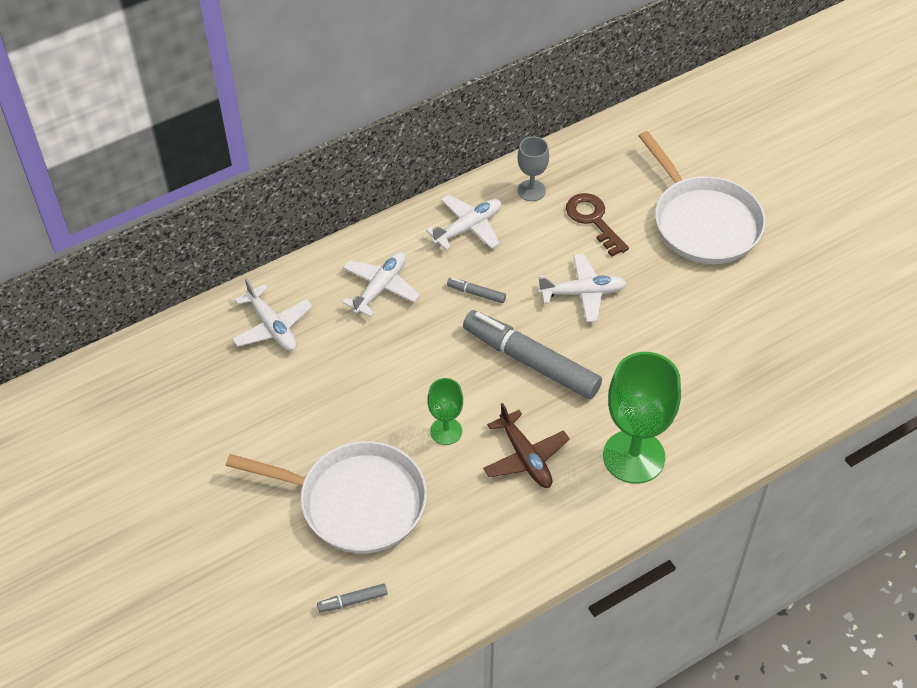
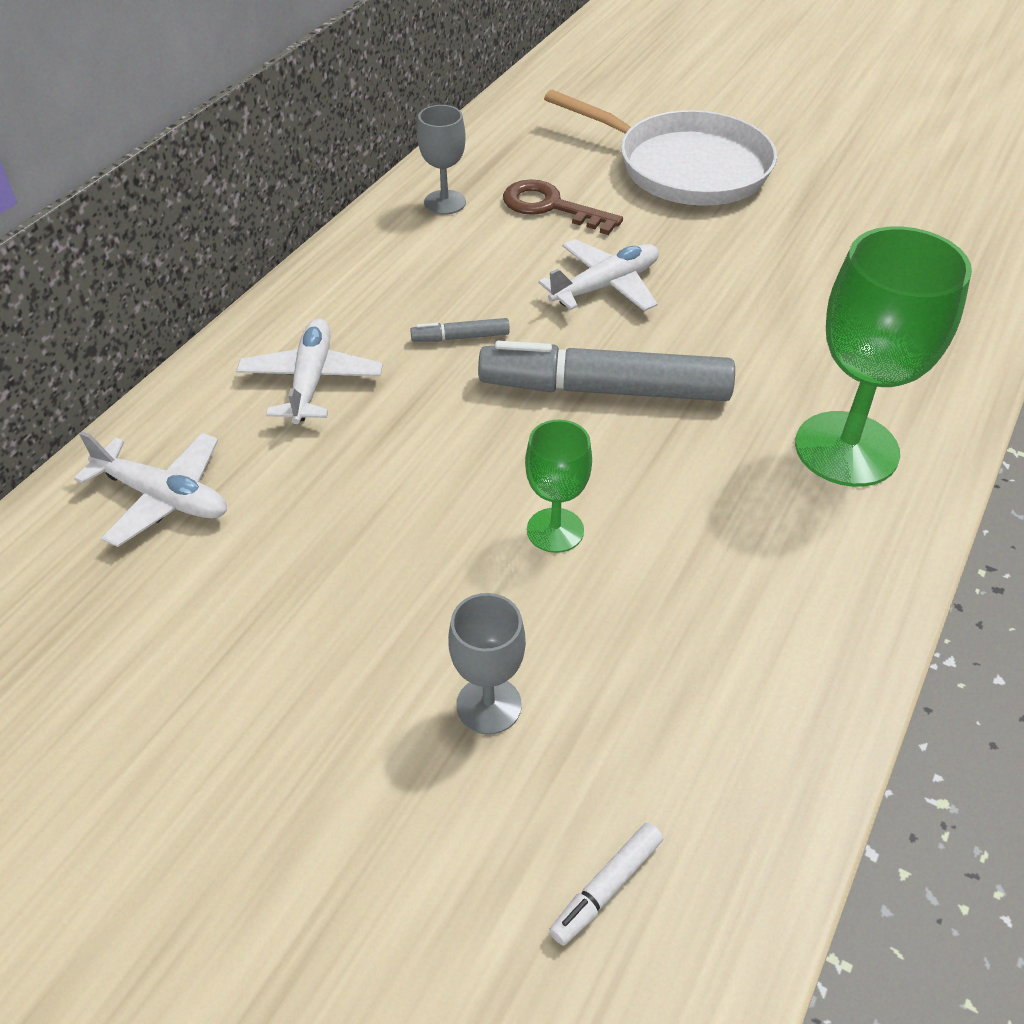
camera: 30 degrees left, 5 degrees down
white pan [226,441,427,553] -> grey goblet [448,593,526,735]
grey marker [317,583,388,612] -> white marker [549,823,663,946]
white plane [426,195,502,250] -> none
brown plane [483,403,570,488] -> none

